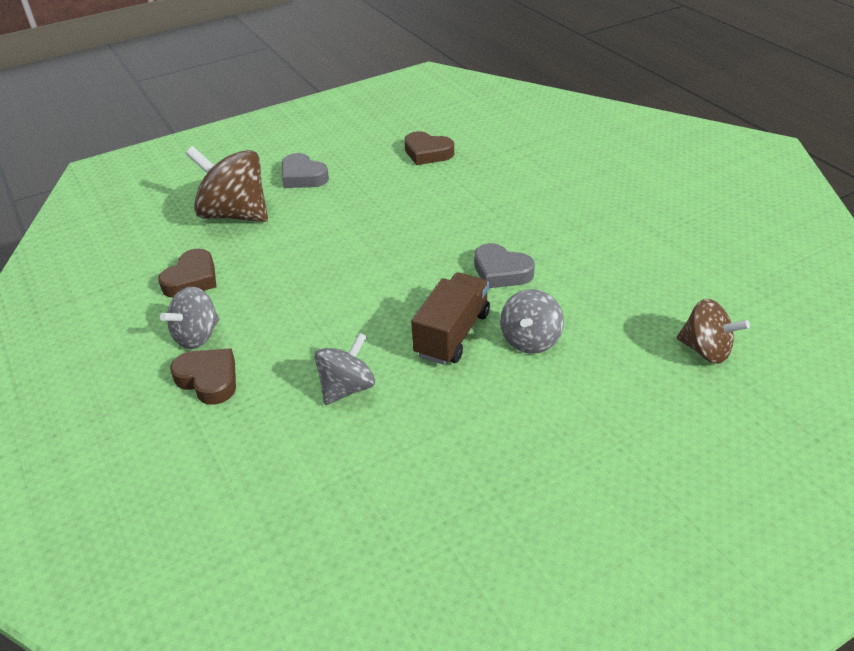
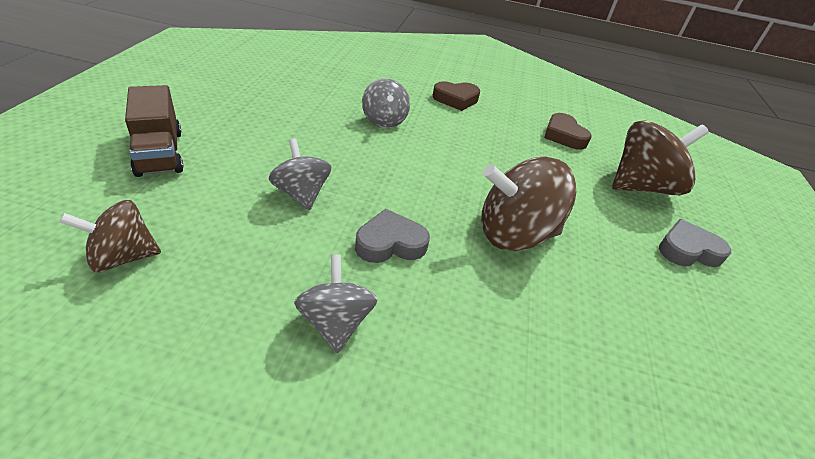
camera: 125 degrees right, 0 degrees up
grey spinning top [160,287,220,349] -> grey spinning top moved to [294,254,378,353]
brown heart [404,131,454,165] -> none
brown truck [411,272,490,365] -> brown truck moved to [125,85,184,177]
none -> brown spinning top [481,157,576,251]

